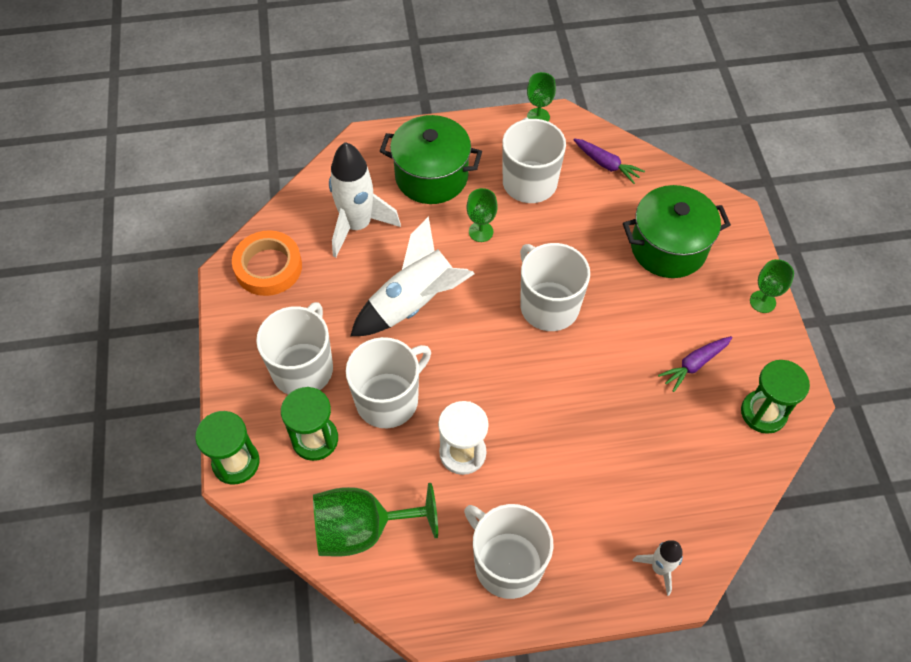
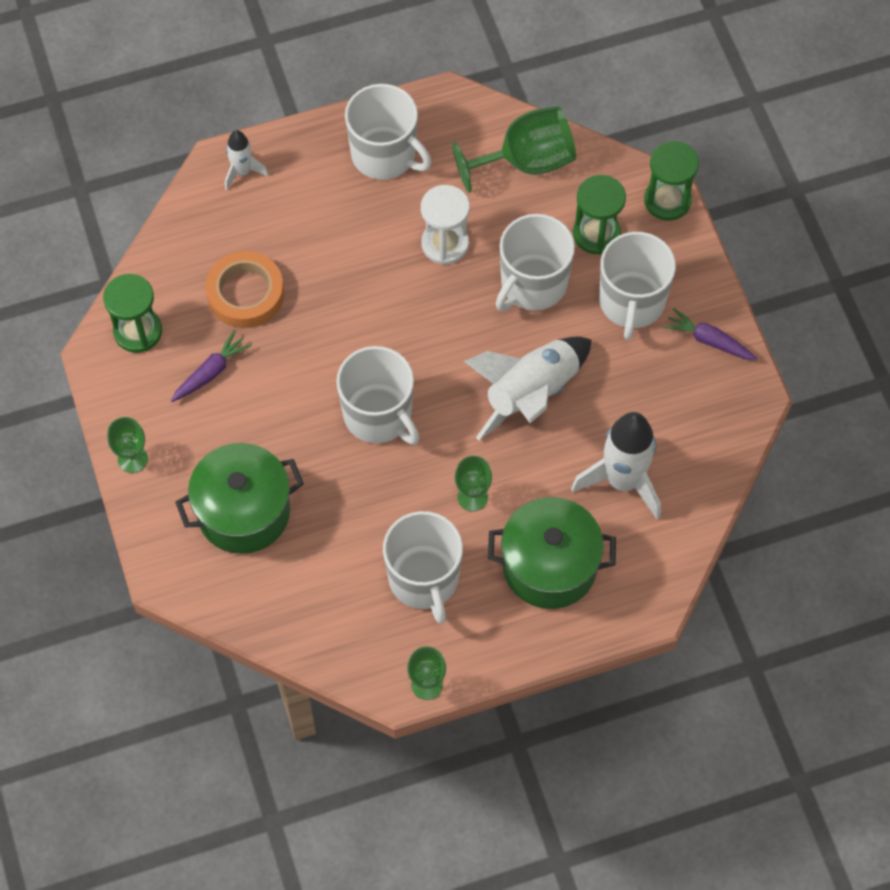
camera: 170 degrees right, 5 degrees up
orange tape [232,230,302,296] -> orange tape moved to [206,251,284,328]
purple carrot [573,138,645,184] -> purple carrot moved to [663,308,757,360]

